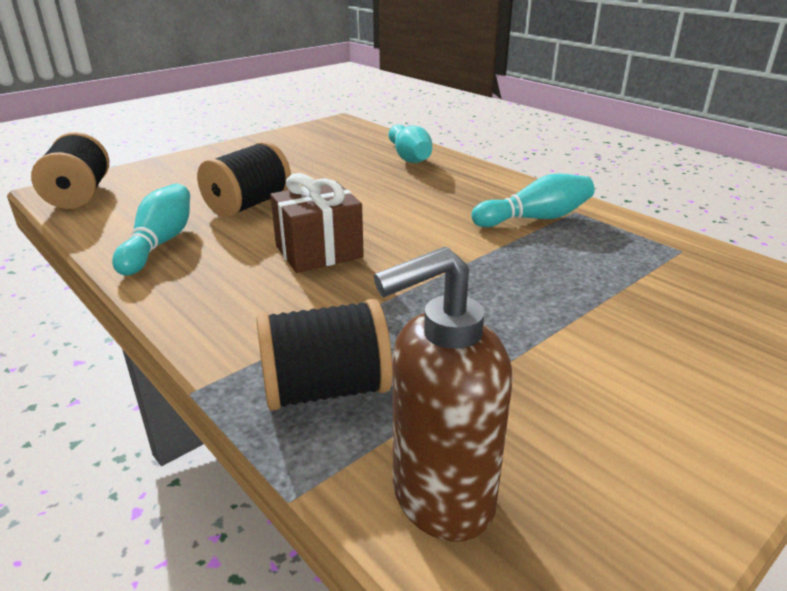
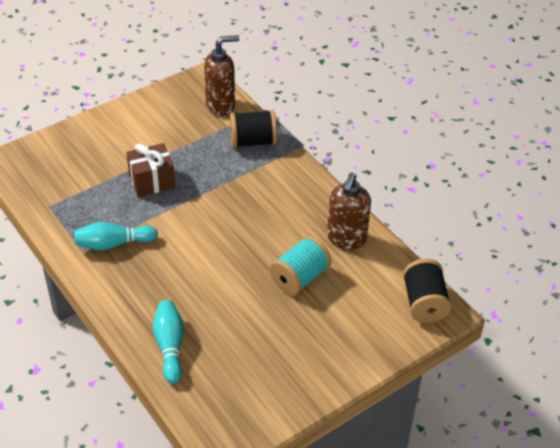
camera: 175 degrees left, 15 degrees up
turquoise bowling pin [112,184,190,276] -> brown soap dispenser [327,172,371,250]
black spool [197,141,291,218] -> turquoise spool [270,236,331,295]
brown gift [270,173,364,273] -> brown gift moved to [126,143,175,197]

